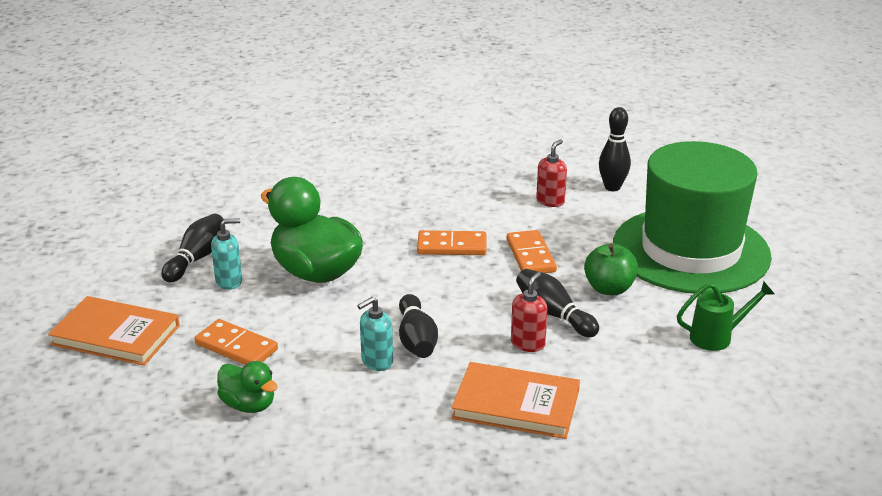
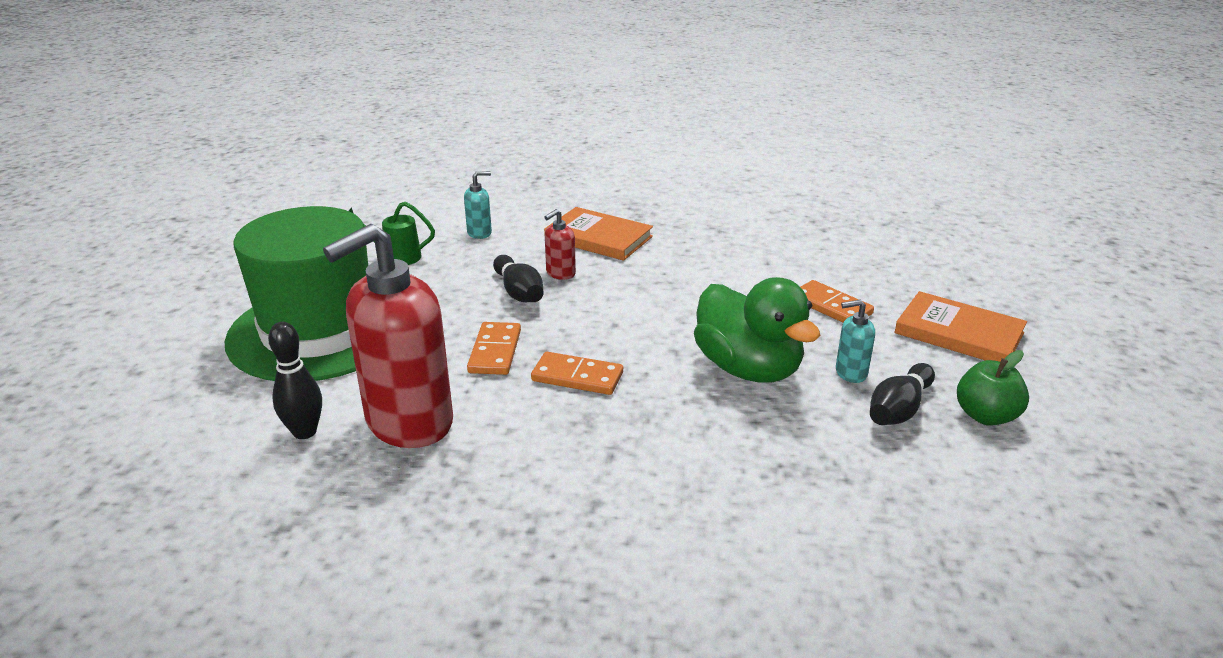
camera: 165 degrees left, 0 degrees up
green duck [217,361,278,413] -> none
turquoise soap dispenser [357,297,393,371] -> turquoise soap dispenser moved to [464,171,492,239]
black bowling pin [399,294,438,358] -> none
red soap dispenser [536,139,567,207] -> red soap dispenser [323,224,453,448], size x2.41
green apple [584,243,638,295] -> green apple moved to [957,350,1029,426]

